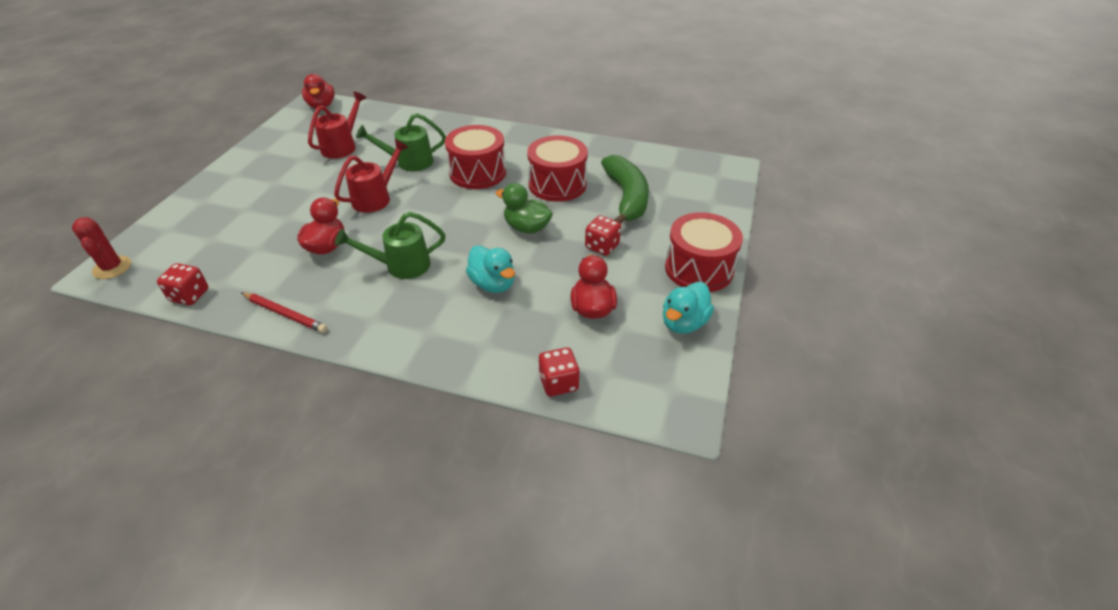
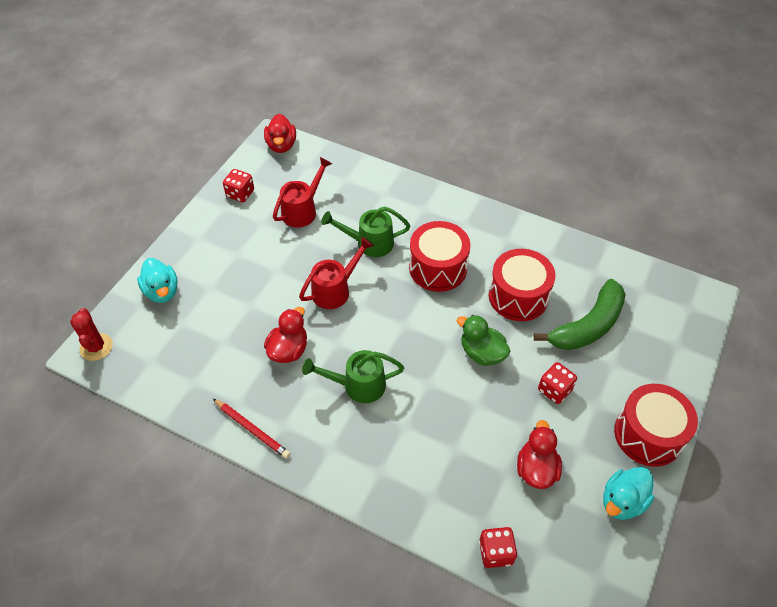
camera: 10 degrees right, 10 degrees up
red dice [157,263,209,305] -> red dice moved to [223,169,254,202]
turquoise duck [466,245,515,293] -> turquoise duck moved to [137,258,178,303]
green banana [601,155,649,224] -> green banana turned 45 degrees clockwise [534,279,626,350]

